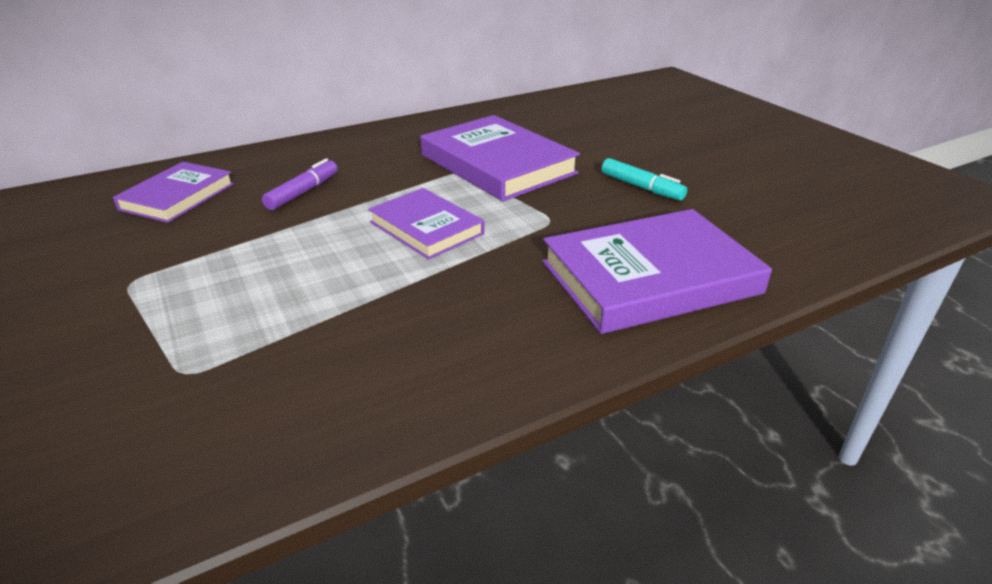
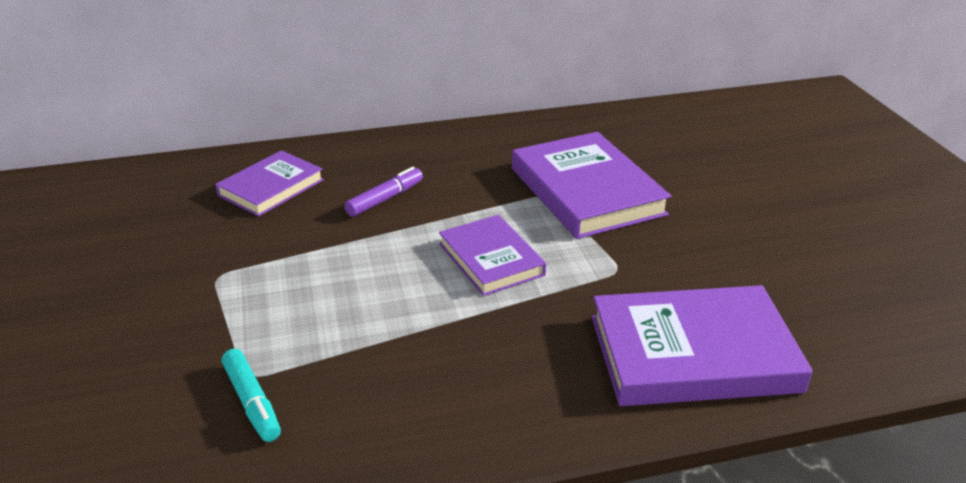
camera: 15 degrees right, 0 degrees up
turquoise marker [601,158,687,201] -> turquoise marker moved to [222,348,281,442]

